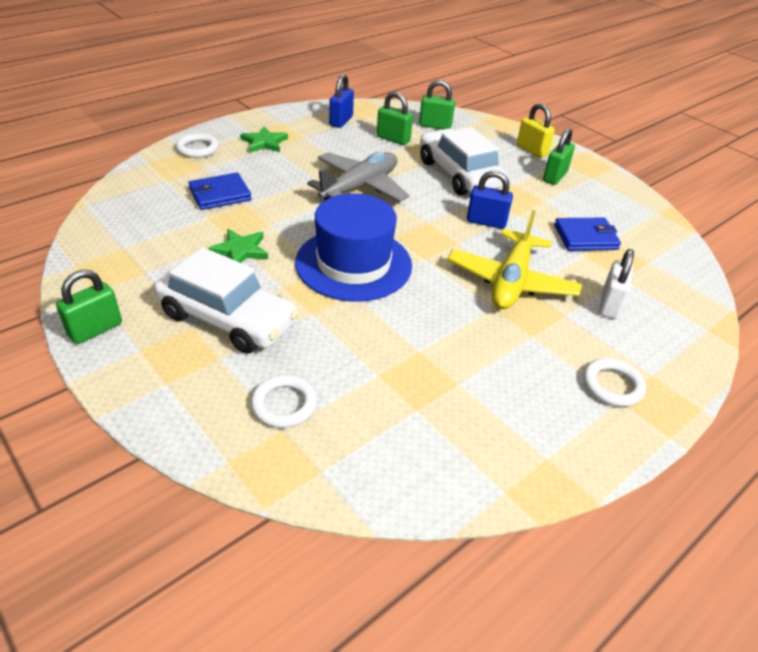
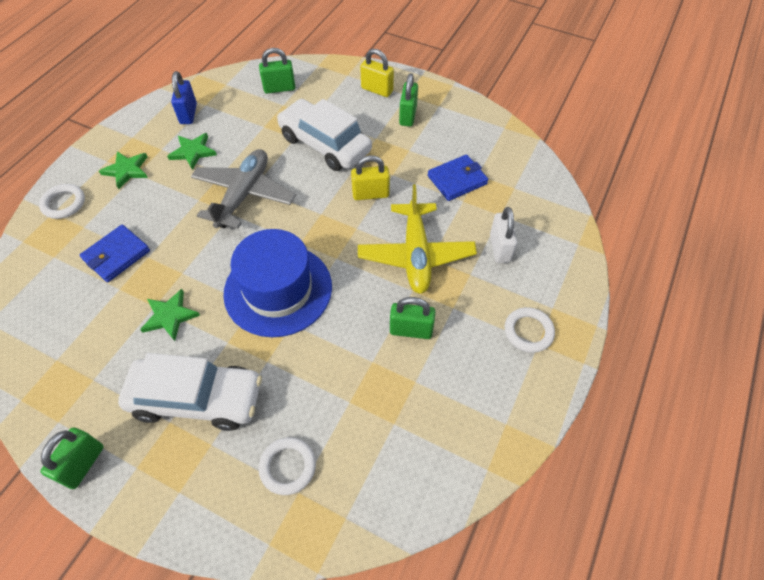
camera: 20 degrees left, 15 degrees up
green padlock [377,92,413,145] -> green padlock moved to [390,297,436,339]
blue padlock [467,171,513,229] -> yellow padlock [351,155,390,200]
none -> green star [167,133,217,170]

